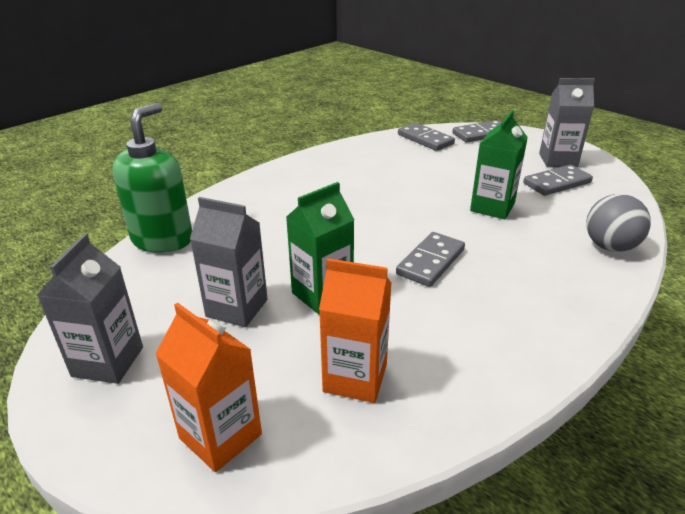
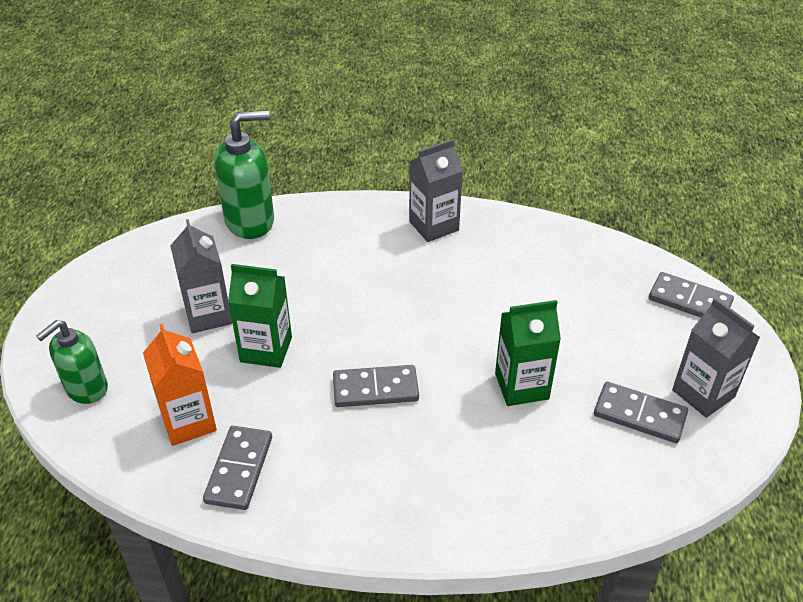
camera: 50 degrees right, 10 degrees up
grey carton [37,234,143,384] -> grey carton moved to [409,139,463,242]
orange carton [155,303,262,472] -> green soap dispenser [36,320,108,404]
grey domino [398,123,455,151] -> grey domino moved to [203,426,272,510]
grey ball [586,194,651,252] -> none

